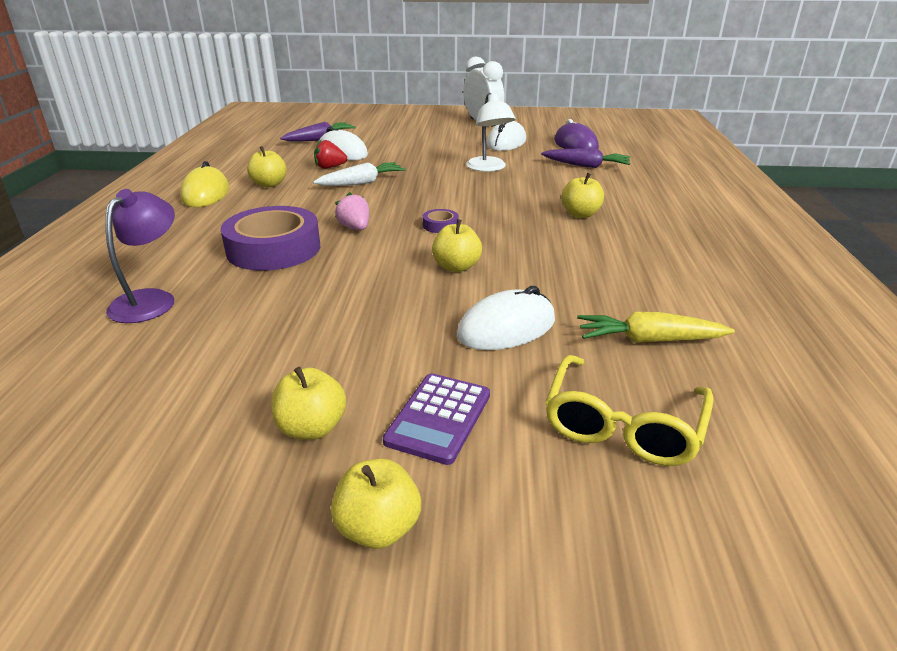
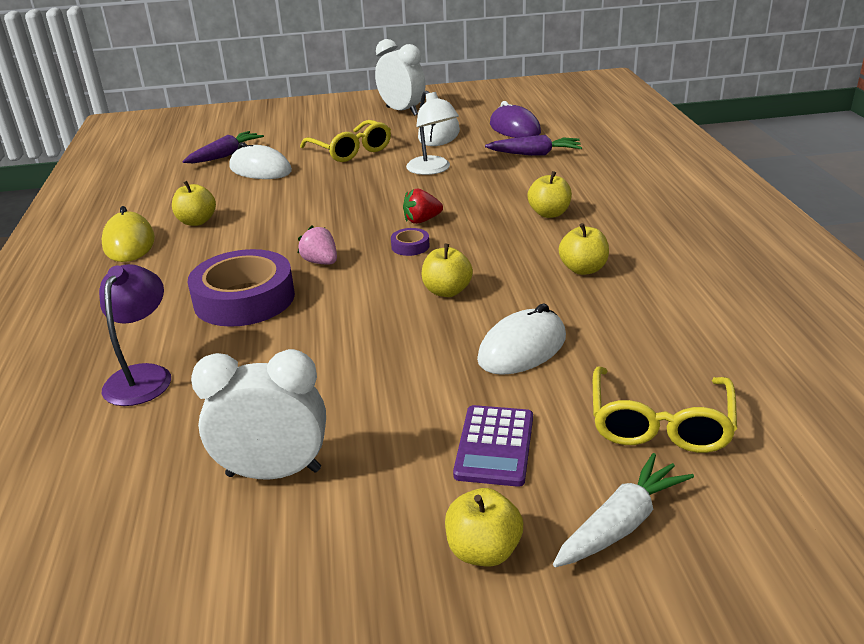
camera: 10 degrees left, 0 degrees up
yellow apple [271,367,346,440] -> yellow apple moved to [559,223,609,275]
white carrot [313,162,406,186] -> white carrot moved to [553,453,694,567]
red strawberry [314,140,347,169] -> red strawberry moved to [403,189,443,224]
yellow carrot [577,312,735,343] -> none
none -> white clock [191,349,326,479]
none -> yellow glasses [300,120,391,162]

